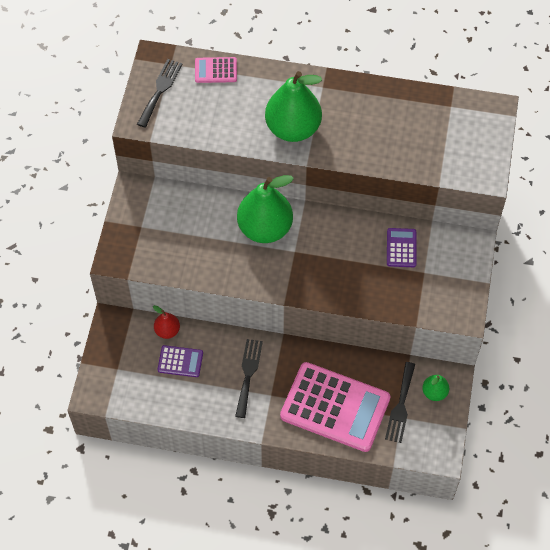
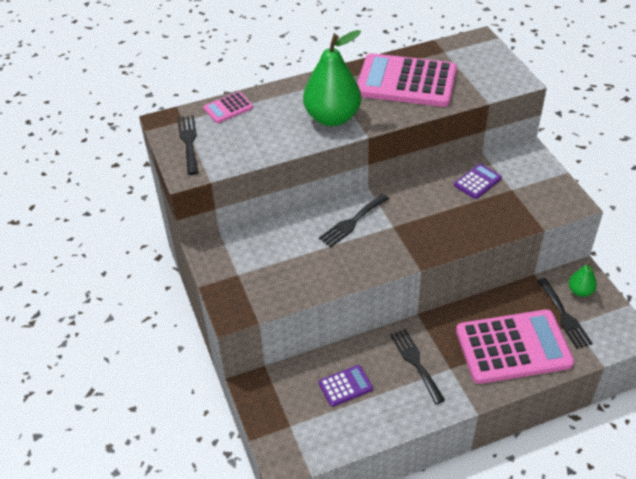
camera: 30 degrees left, 15 degrees down
red pear [153,305,180,339] -> none
green pear [237,175,294,243] -> black fork [319,194,389,247]
purple calculator [387,228,416,267] -> purple calculator turned 75 degrees clockwise [454,164,502,199]
none -> pink calculator [357,53,457,107]

